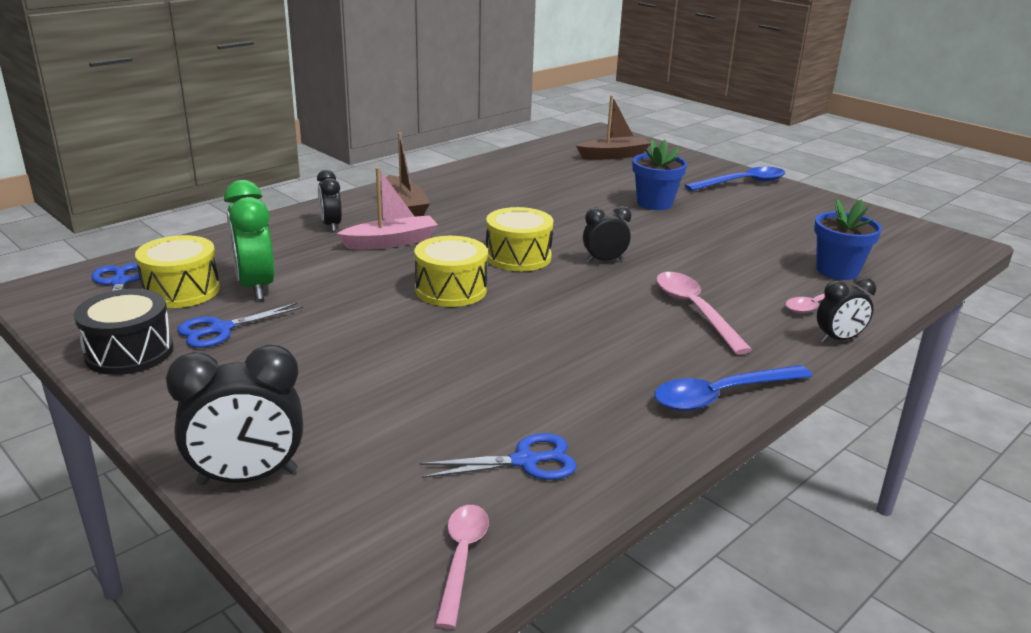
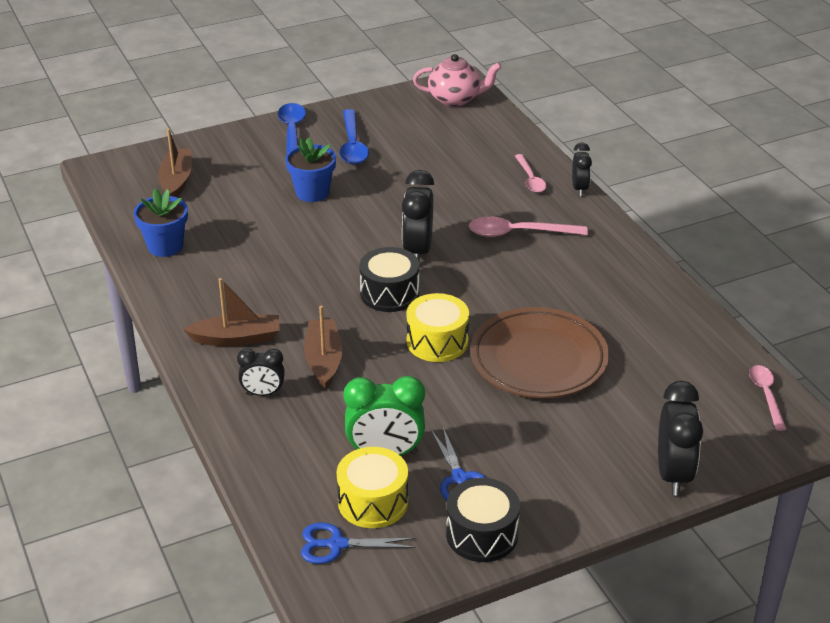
camera: 70 degrees left, 10 degrees up
pink boat [337,167,438,250] -> brown boat [304,305,343,389]
blue scissors [419,433,577,480] -> none
pink spoon [435,505,489,629] -> pink spoon turned 60 degrees clockwise [749,365,786,431]
yellow drum [486,207,553,271] -> black drum [360,247,419,312]
black clock [583,206,631,263] -> black clock [402,170,434,261], size x1.66
blue spoon [654,365,812,411] -> blue spoon moved to [339,109,369,164]
blue flower pot [814,199,882,280] -> blue flower pot moved to [133,188,188,257]
none -> pink teapot [413,54,502,107]
none -> brown plate [470,307,609,398]

